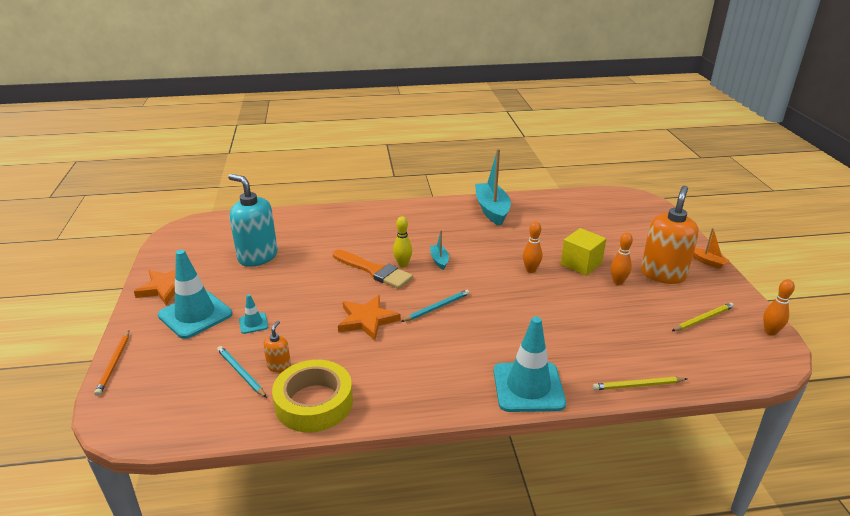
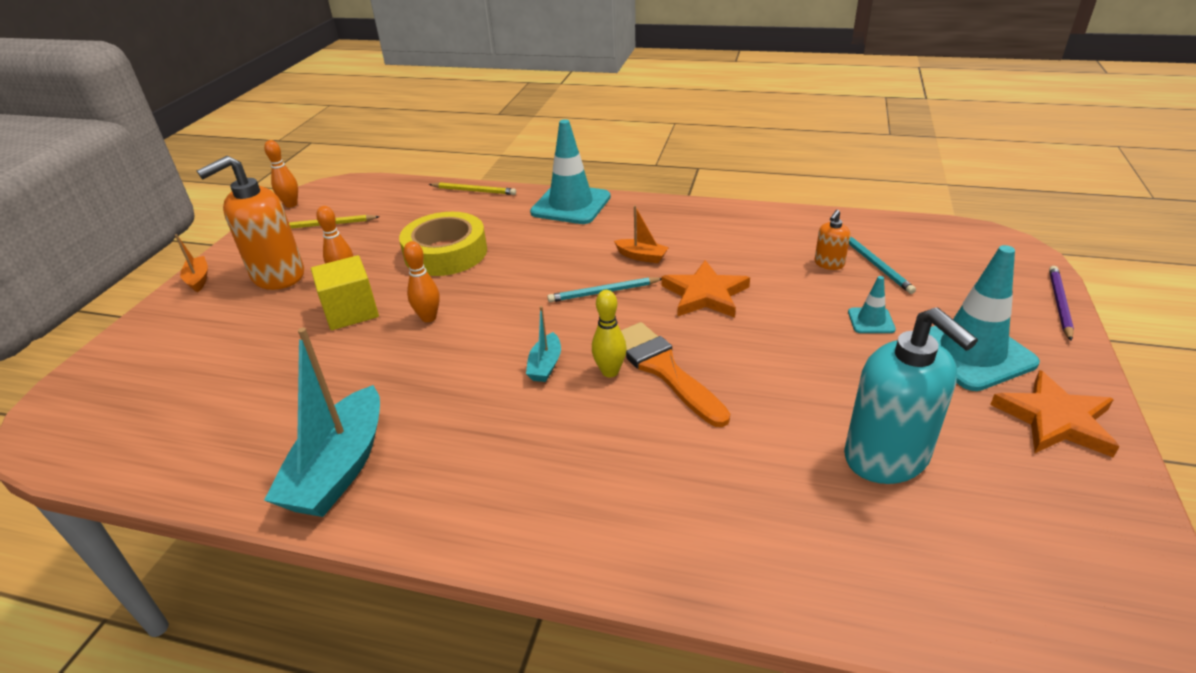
camera: 155 degrees left, 5 degrees up
orange pencil [94,331,129,396] -> purple pencil [1049,266,1074,341]
yellow tape [272,360,353,432] -> yellow tape moved to [399,212,487,276]
none -> orange boat [614,206,669,263]

